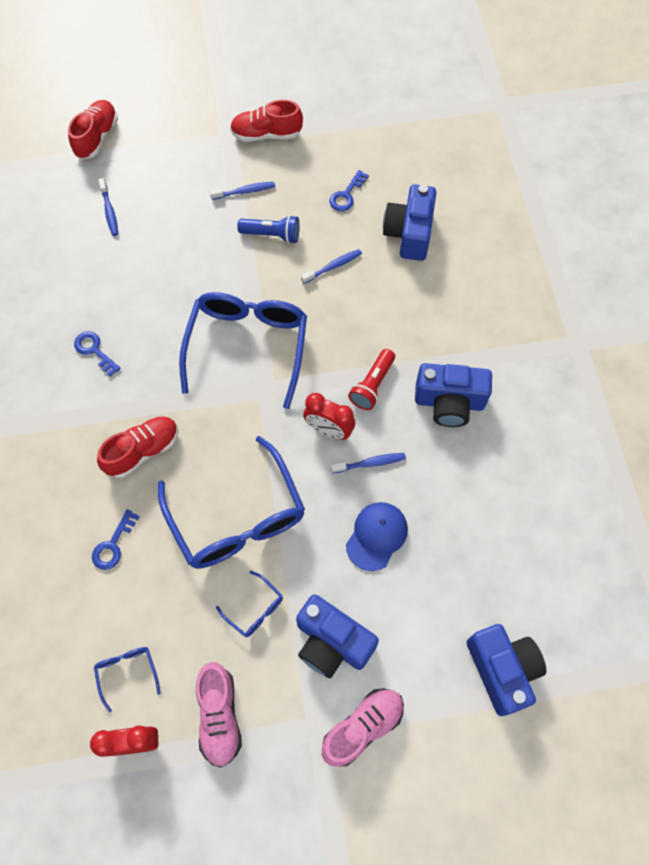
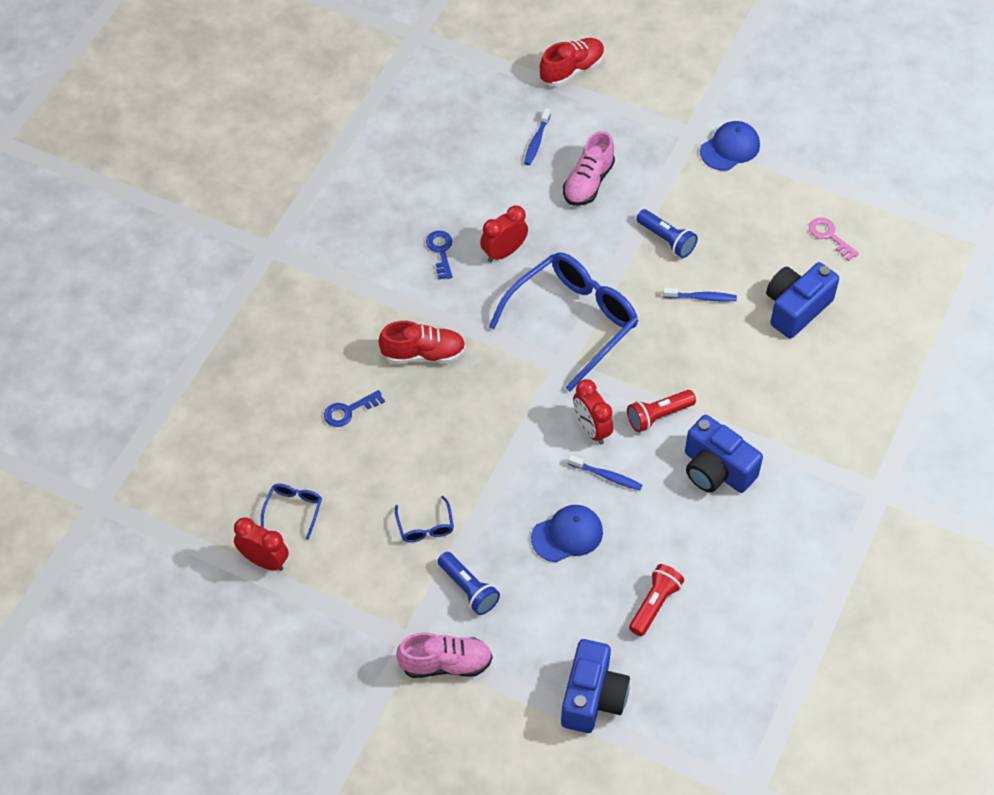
camera: 35 degrees right, 10 degrees down
blue glasses [158,436,305,569] -> none
pink shoe [196,662,242,768] -> pink shoe moved to [563,131,615,206]
blue toothbrush [209,182,275,200] -> none
red shoe [230,100,303,142] -> blue cap [700,121,760,171]
blue camera [296,594,379,678] -> blue flashlight [438,552,500,615]
blue key [329,170,369,211] -> none
none -> red clock [480,205,528,262]
none -> red flashlight [629,564,684,636]
none -> pink key [809,217,859,261]

